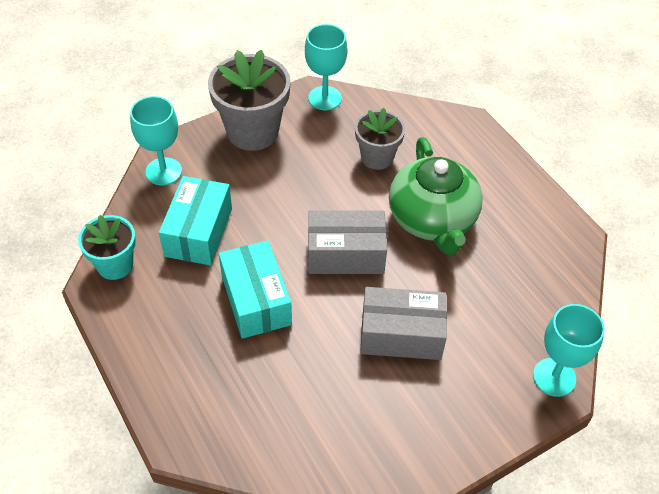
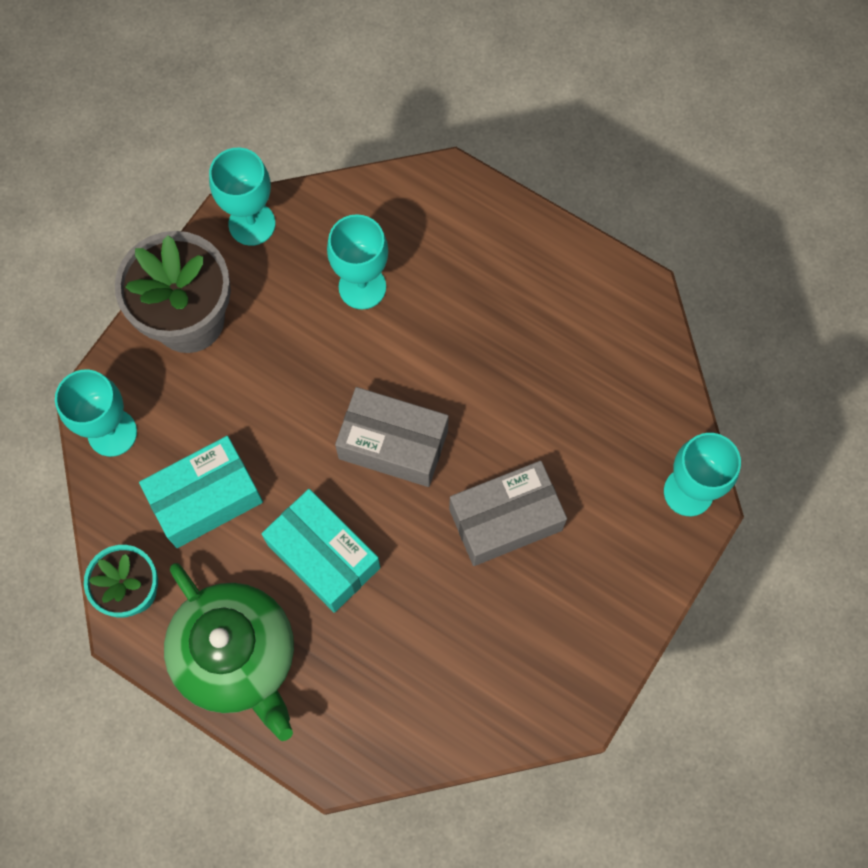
camera: 25 degrees left, 20 degrees up
turquoise box [159,176,232,266] -> turquoise box turned 75 degrees clockwise [139,436,263,548]
grey box [308,210,387,274] -> grey box turned 45 degrees clockwise [335,387,449,487]
grey flower pot [355,108,405,170] -> turquoise goblet [327,214,388,310]
green teapot [389,137,483,255] -> green teapot moved to [164,563,294,741]

